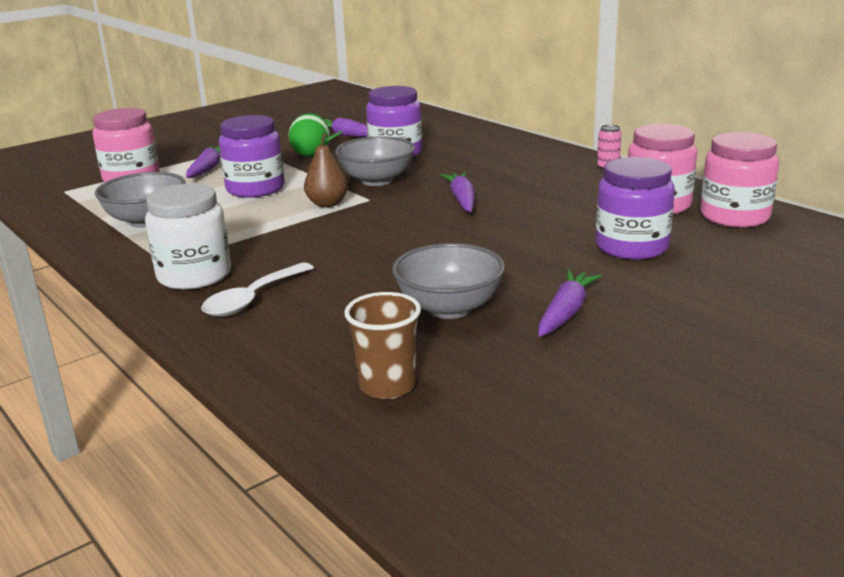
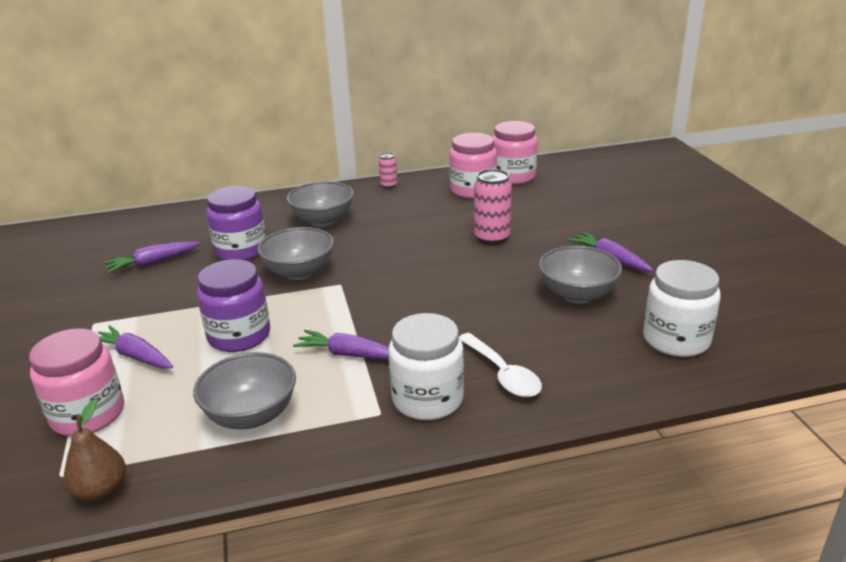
camera: 65 degrees left, 5 degrees up
green egg [289,113,330,157] -> none
brown pear [304,131,348,207] -> brown pear moved to [64,400,126,502]
brown cup [344,292,421,399] -> white jar [643,260,721,357]
purple carrot [441,172,475,212] -> purple carrot moved to [293,330,389,360]
purple jar [596,157,675,260] -> none
none -> grey bowl [286,181,354,227]
none -> pink can [474,169,512,245]

